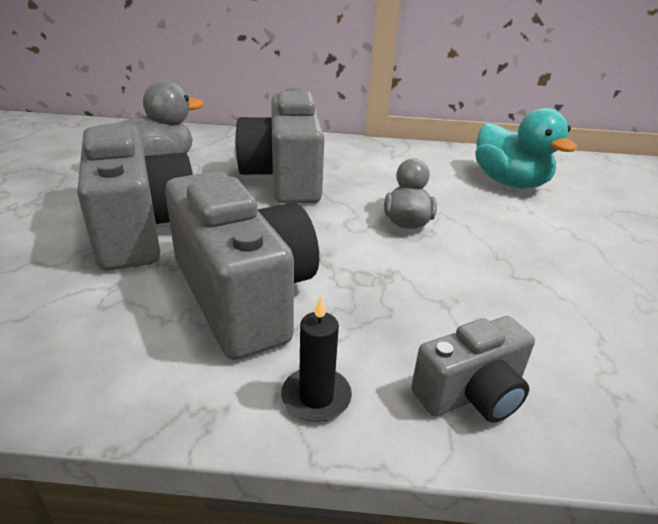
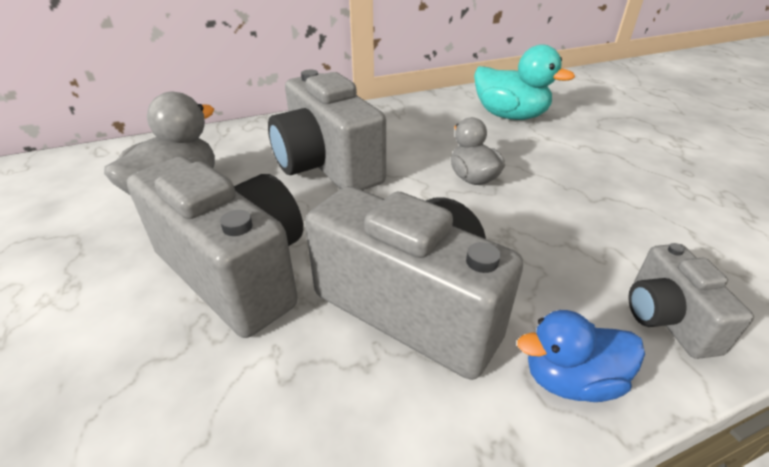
camera: 25 degrees left, 5 degrees up
black candle [281,296,352,422] -> blue duck [517,310,645,402]
grey camera [411,316,535,423] -> grey camera turned 135 degrees clockwise [628,243,754,359]

